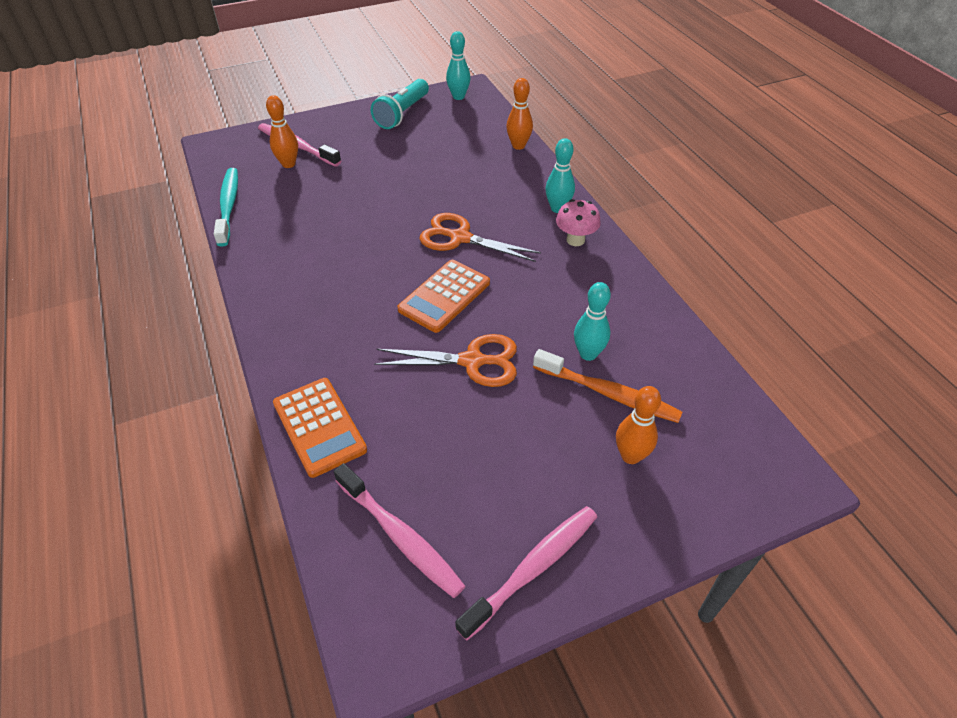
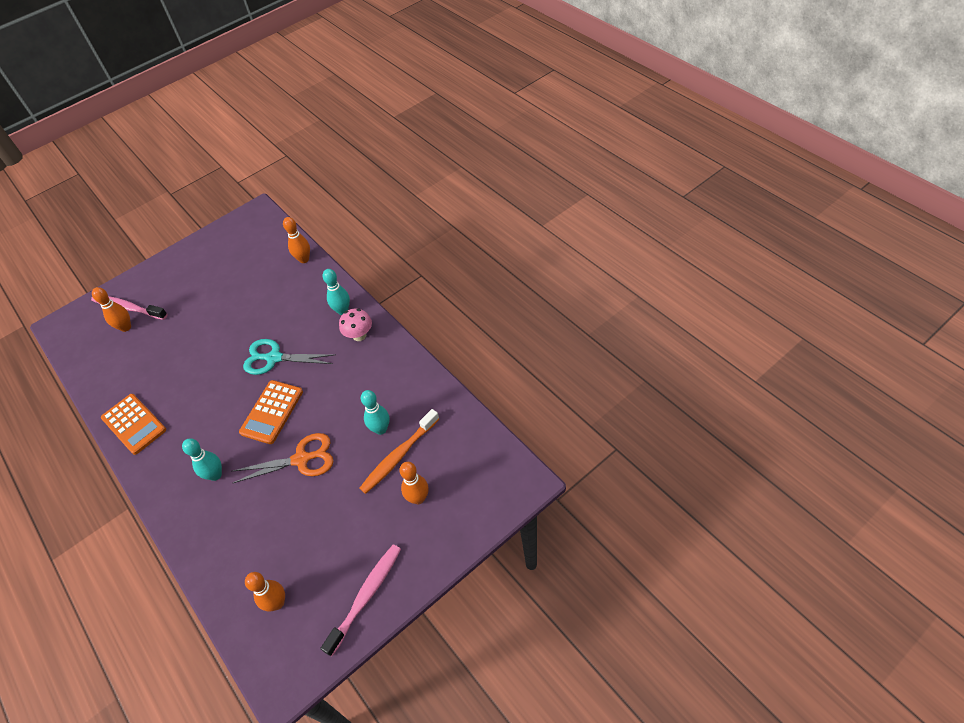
camera: 10 degrees left, 5 degrees up
turquoise toothbrush [214,168,238,247] -> none
orange calculator [273,378,367,478] -> orange calculator moved to [101,394,166,455]
pink toothbrush [334,463,465,598] -> orange bowling pin [245,572,285,612]
turquoise flashlight [371,79,429,129] -> none
orange scissors [420,213,541,262] -> turquoise scissors [243,339,334,375]
turquoise bowling pin [446,31,471,100] -> turquoise bowling pin moved to [182,438,222,481]
orange toothbrush [533,349,683,423] -> orange toothbrush turned 120 degrees clockwise [359,409,439,494]

